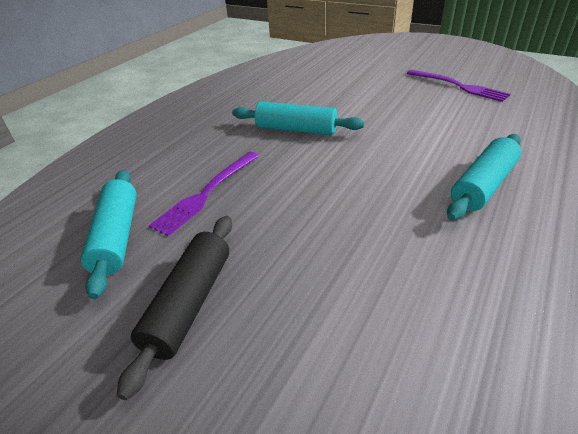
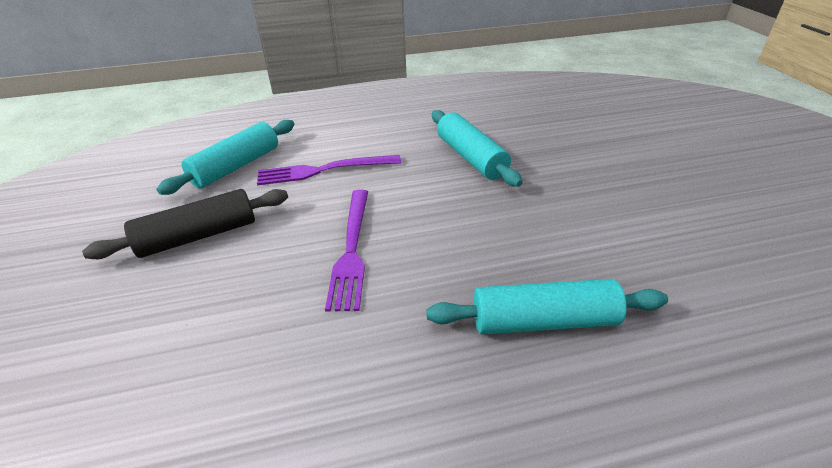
camera: 45 degrees right, 0 degrees up
purple fork [407,70,510,102] -> purple fork moved to [325,190,368,312]

